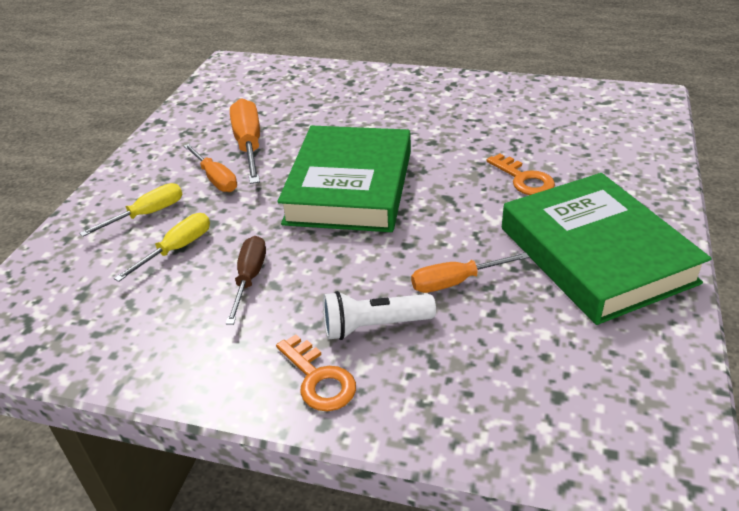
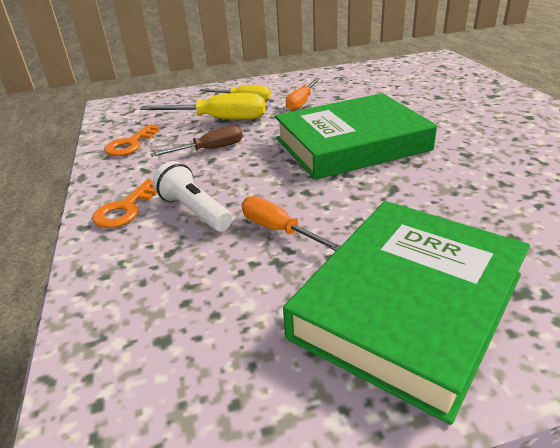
camera: 60 degrees right, 5 degrees down
yellow screwdriver [114,213,210,282] -> yellow screwdriver [140,93,265,120], size x1.54
orange screwdriver [230,98,260,184] -> none
orange key [487,154,555,195] -> orange key moved to [104,124,160,156]

